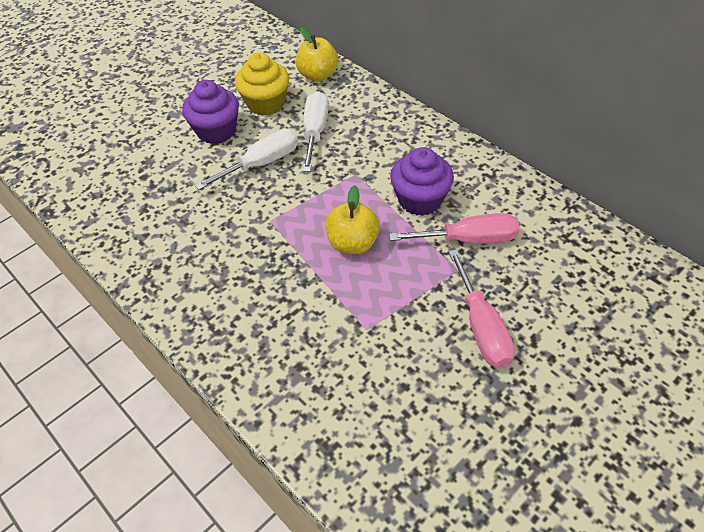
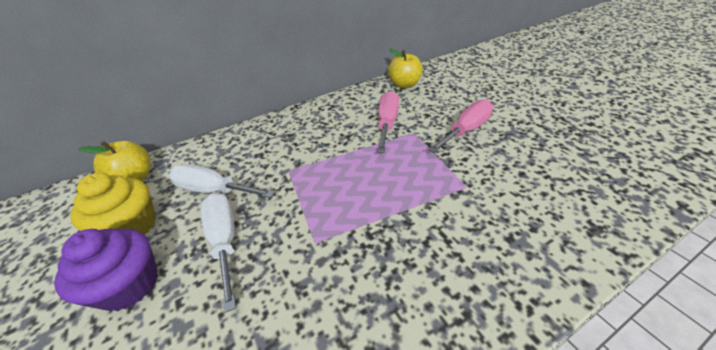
camera: 75 degrees left, 10 degrees down
yellow apple [326,185,380,254] -> yellow apple moved to [388,49,423,88]
purple cupcake [390,147,454,216] -> none
pink screwdriver [449,249,515,368] -> pink screwdriver turned 45 degrees counterclockwise [428,99,494,153]

